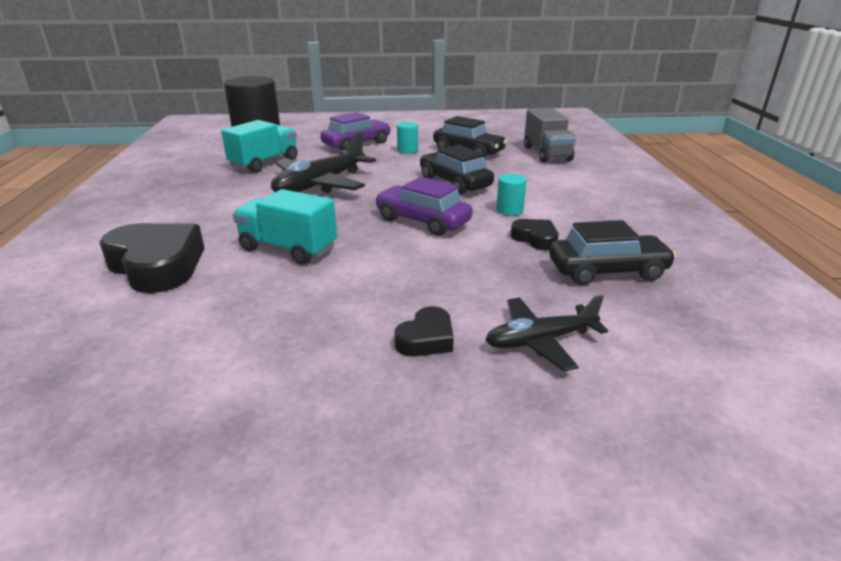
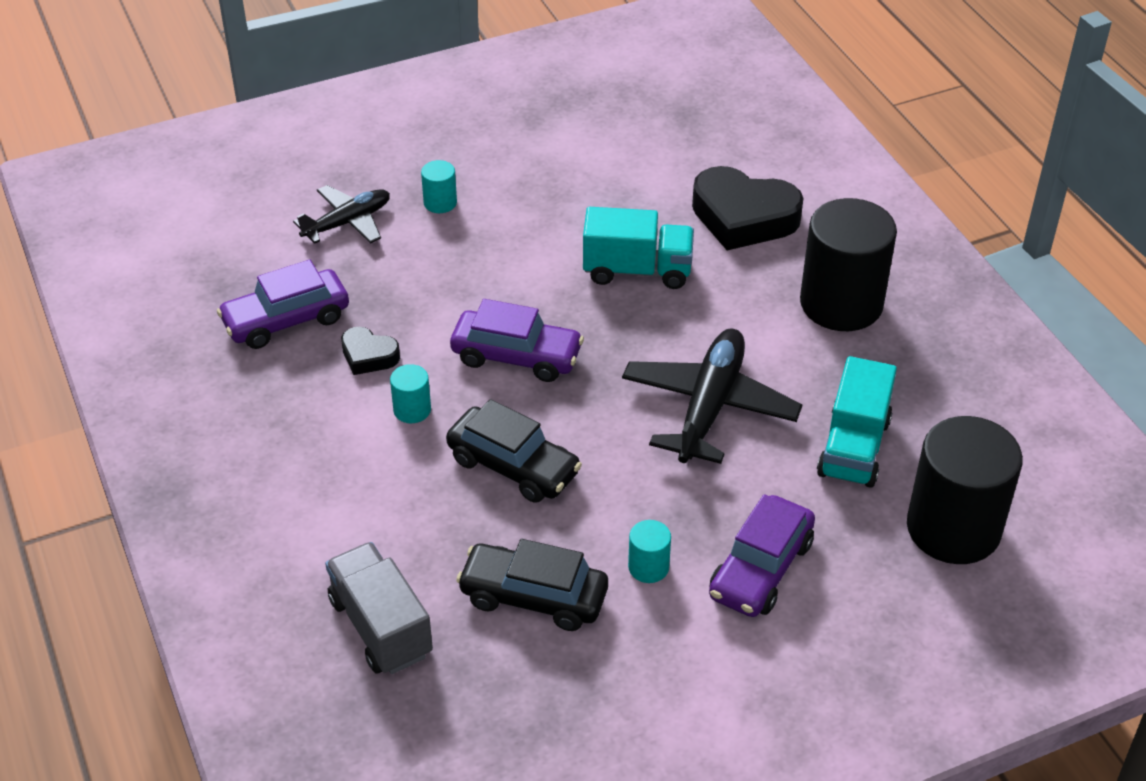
camera: 160 degrees right, 15 degrees up
black heart [394,306,454,356] -> turquoise cylinder [421,160,457,213]
black car [549,220,677,285] -> purple car [217,260,349,349]
none -> black cylinder [800,198,897,331]

